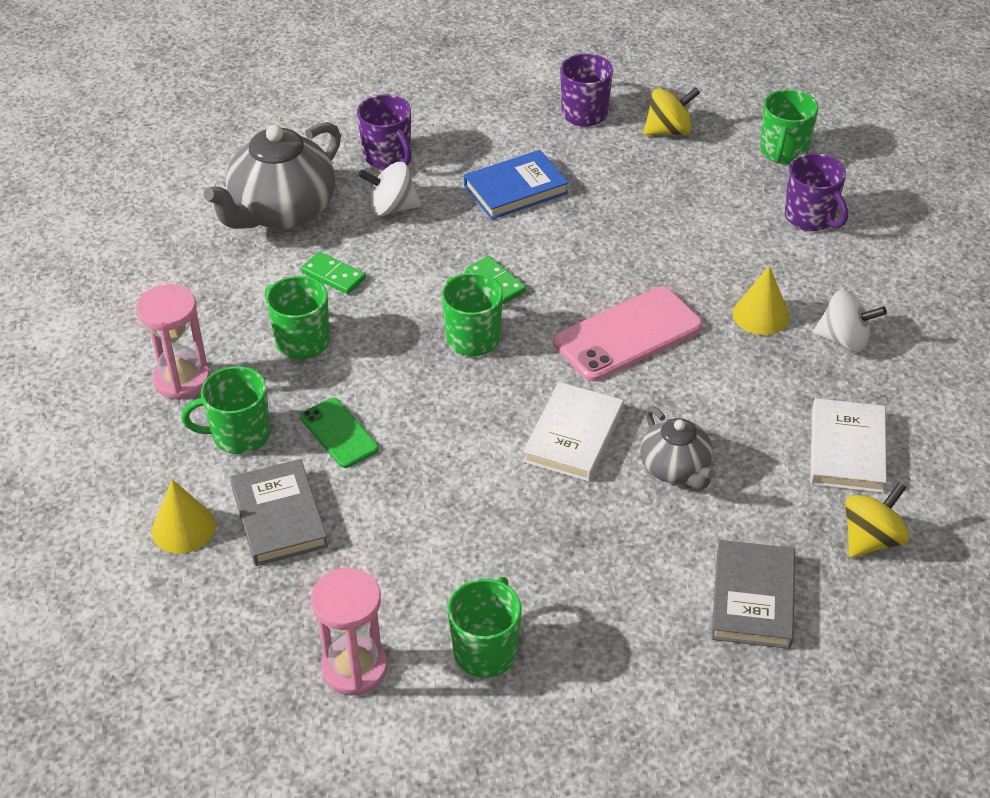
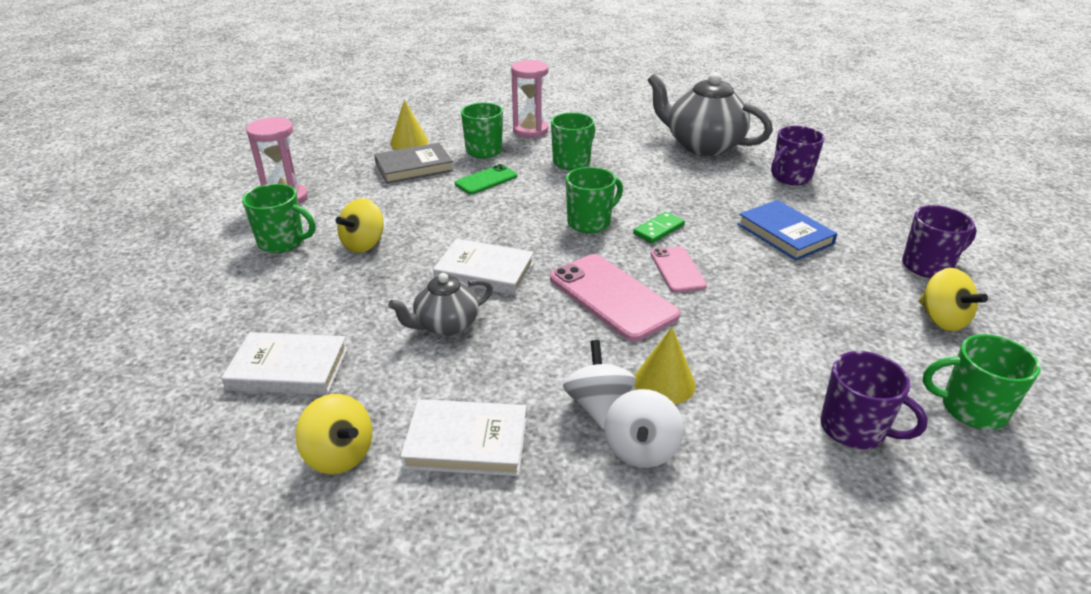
camera: 85 degrees right, 10 degrees down
green domino [301,252,366,294] -> none
white spinning top [358,162,421,216] -> white spinning top moved to [563,340,636,430]
grey book [711,540,795,649] -> white book [221,332,348,395]
purple mug [785,153,848,231] -> purple mug turned 105 degrees counterclockwise [821,351,928,449]
none -> yellow spinning top [336,198,384,253]
none -> pink phone [651,246,707,293]

